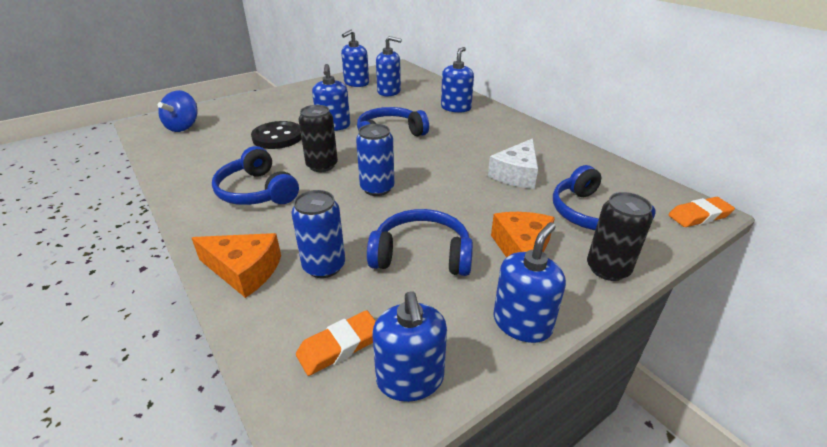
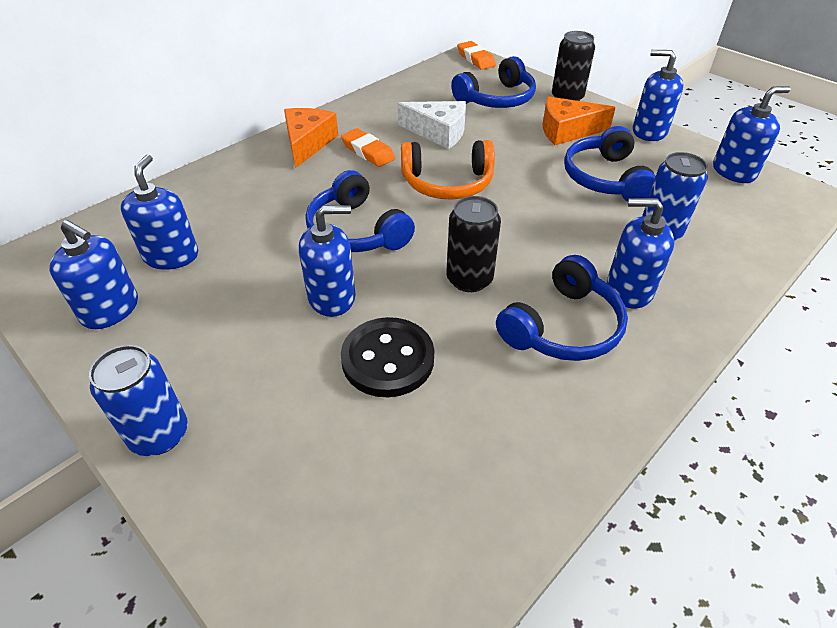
camera: 100 degrees left, 10 degrees up
blue spinning top [158,90,197,132] -> none
orange cheese [192,233,281,298] -> orange cheese moved to [284,108,338,168]
orange eraser [296,310,376,376] -> orange eraser moved to [341,128,395,167]
blue can [356,124,394,196] -> blue can moved to [89,345,188,456]
blue soap dispenser [441,47,474,113] -> blue soap dispenser moved to [607,198,674,309]
none -> orange headphones [401,140,495,200]

